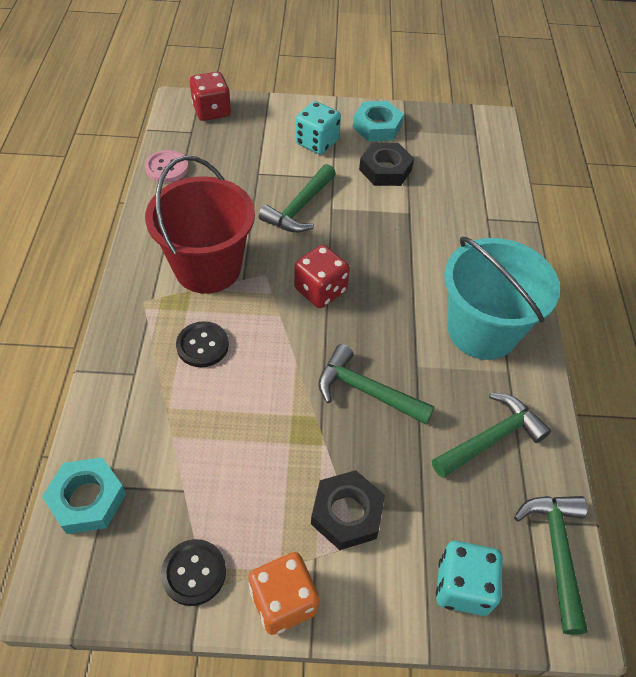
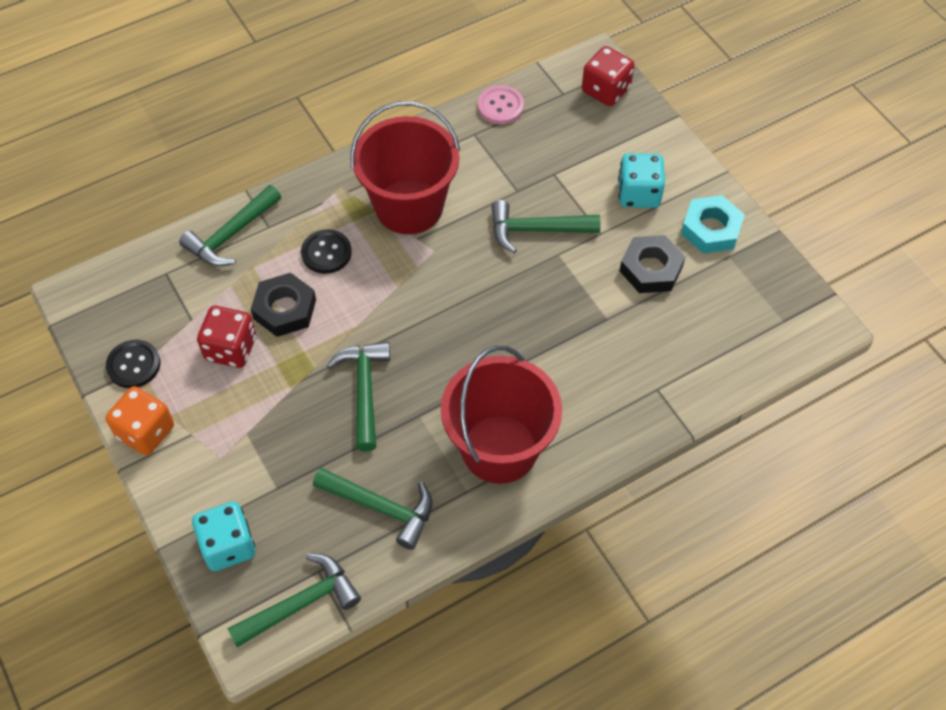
camera: 60 degrees right, 5 degrees up
turquoise nut [42,457,126,534] -> none
red dice [294,245,350,308] -> red dice moved to [197,306,256,368]
black nut [311,470,385,550] -> black nut moved to [251,273,316,337]
turquoise bucket [445,237,560,360] -> red bucket [441,345,562,484]
none -> green hammer [179,185,281,267]

